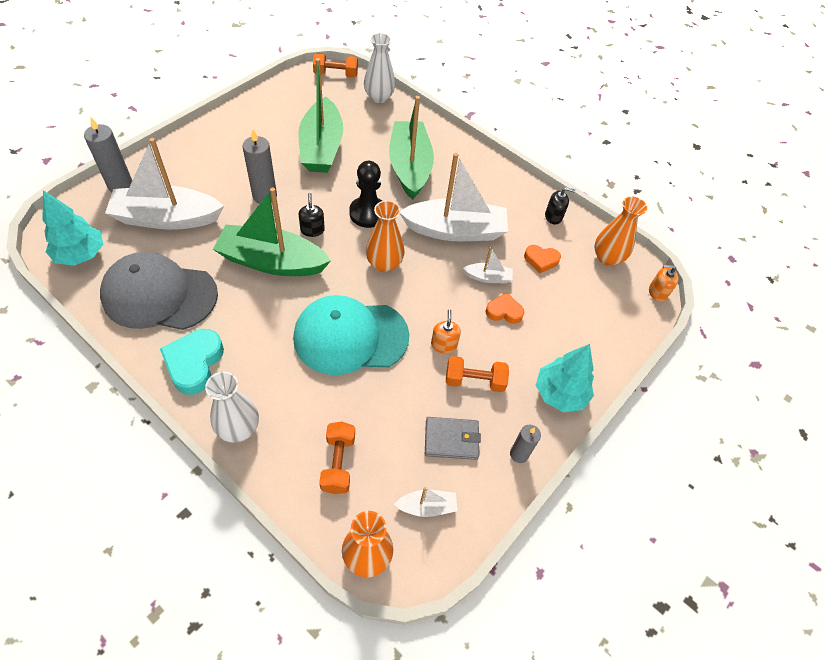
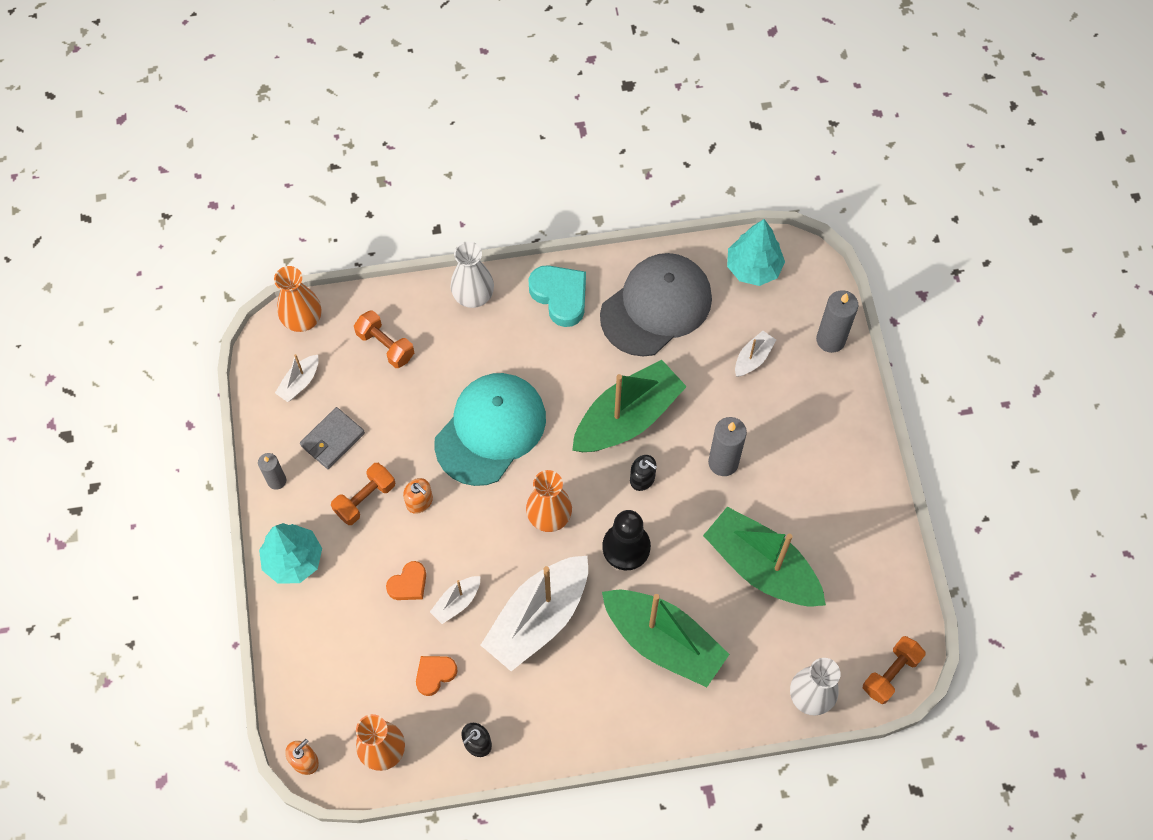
camera: 135 degrees right, 10 degrees up
white boat [105,138,224,230] -> white boat [735,331,776,377], size x0.45

